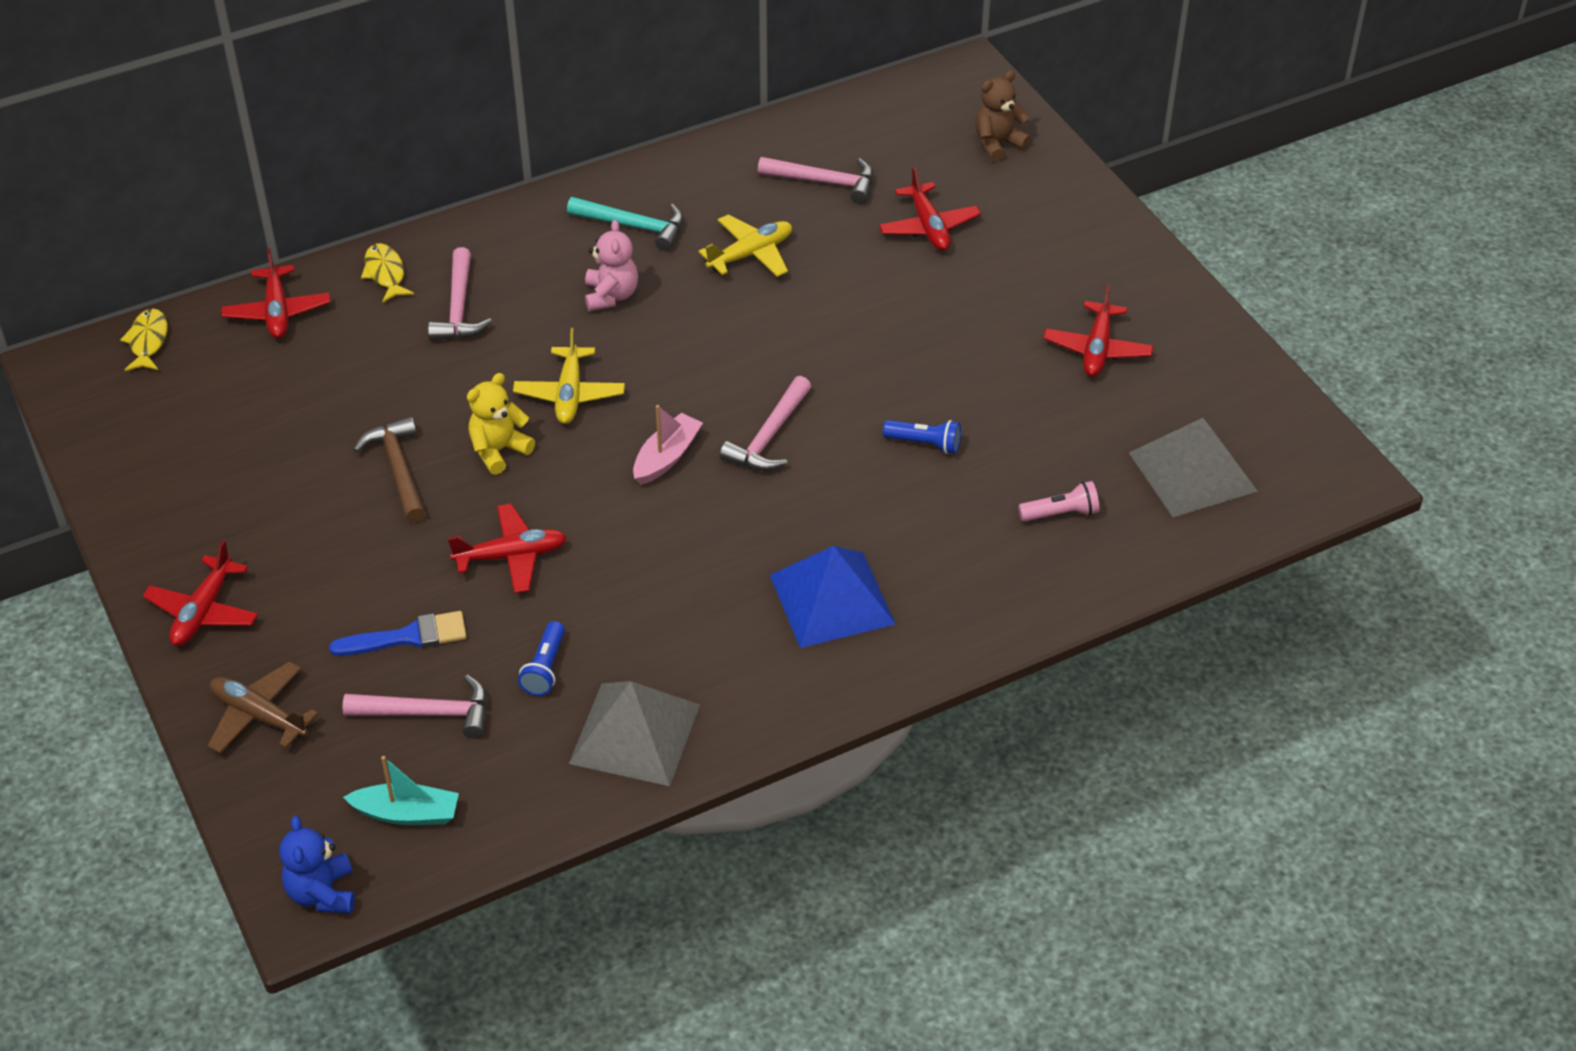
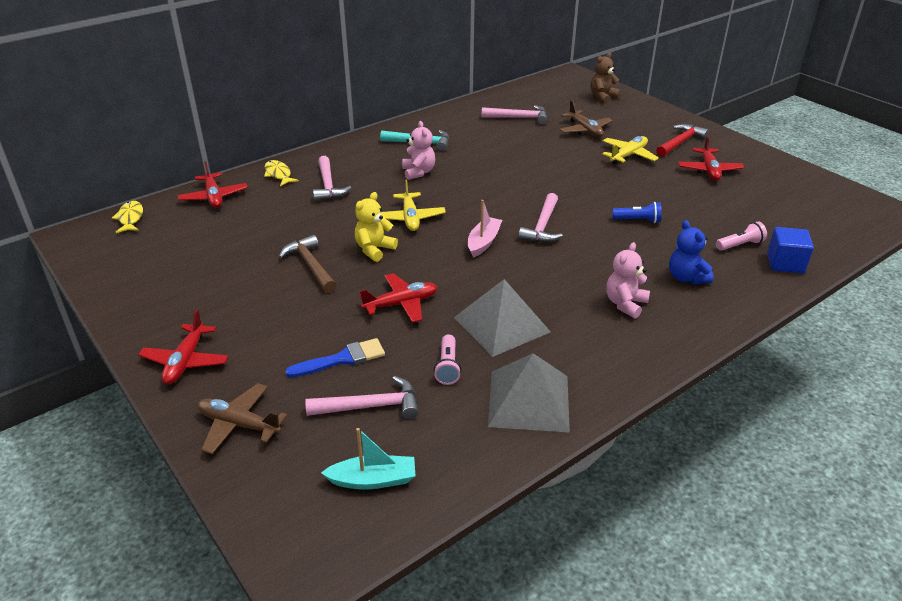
camera: 10 degrees left, 10 degrees down
blue teddy bear [279,816,355,913] -> blue teddy bear moved to [669,220,713,284]
blue flashlight [518,621,565,696] -> pink flashlight [434,334,461,385]
yellow plane [699,214,792,277] -> yellow plane moved to [602,136,659,164]
blue pyramid [770,546,896,648] -> pink teddy bear [606,242,650,319]
red plane [879,167,981,251] -> brown plane [560,100,613,137]
grey pyramid [1129,418,1258,517] -> grey pyramid moved to [454,279,551,357]
none -> red hammer [656,124,709,157]
none -> blue cube [767,227,814,274]

